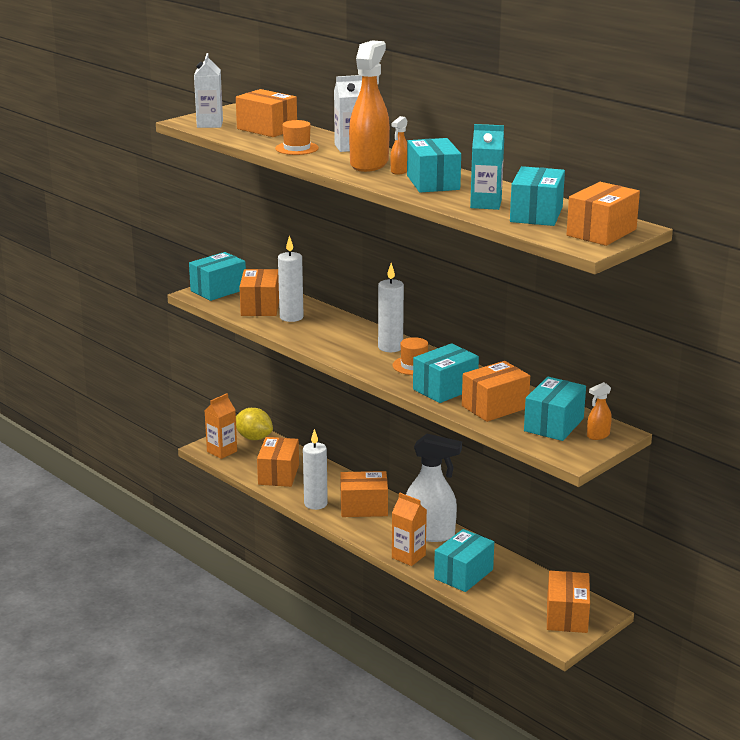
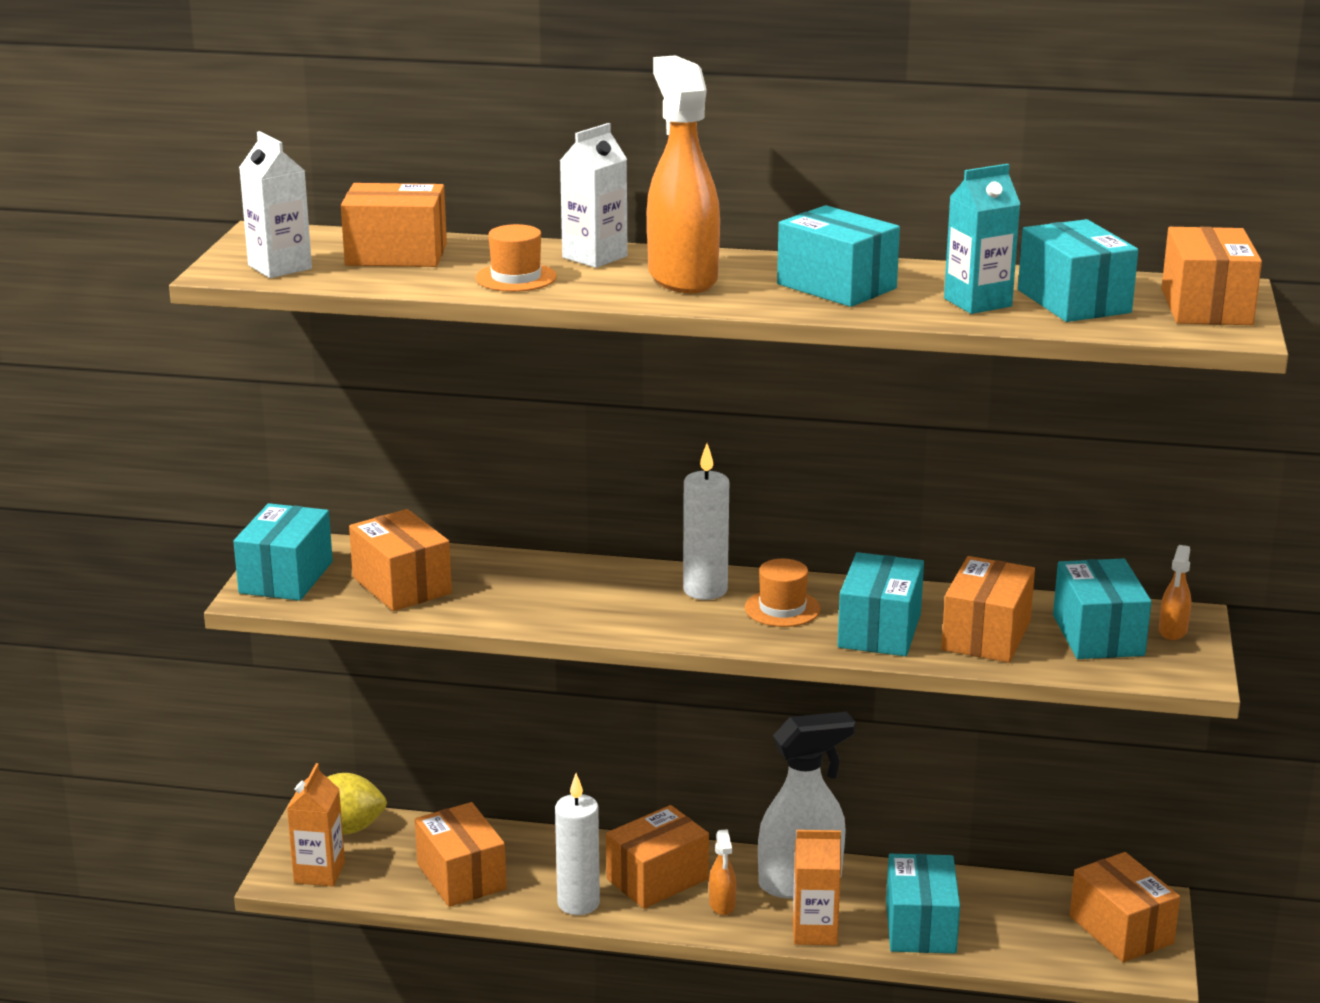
camera: 35 degrees left, 0 degrees up
white candle [278,236,304,322] -> none
orange spray bottle [390,116,407,175] -> orange spray bottle moved to [709,829,736,915]

